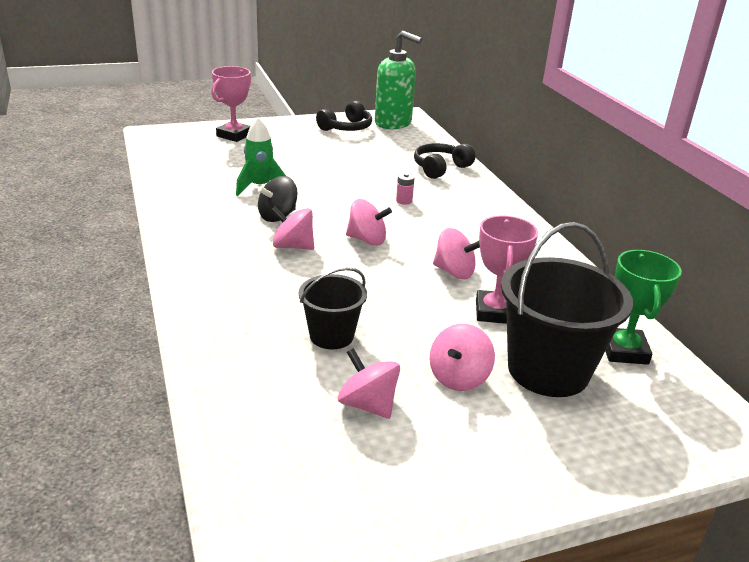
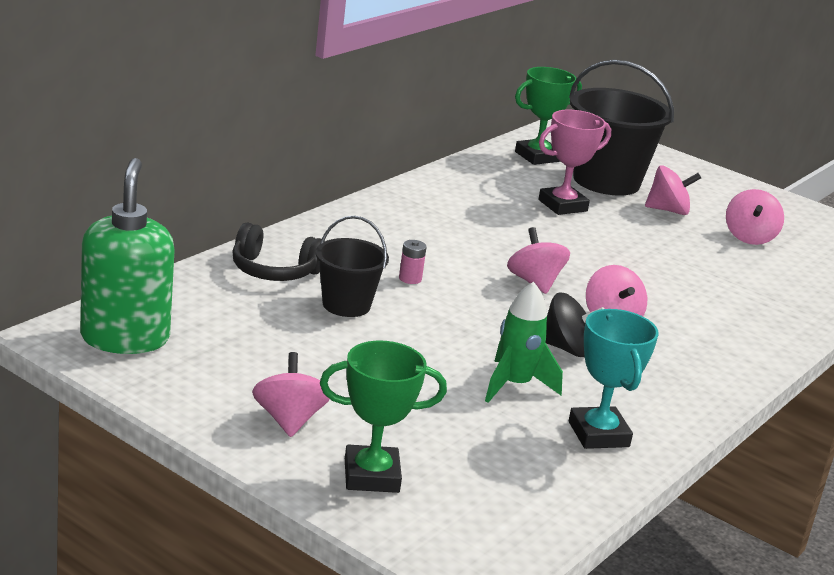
camera: 125 degrees left, 5 degrees down
pink trophy [211,66,251,142] -> green trophy [320,341,447,493]
black bucket [299,267,367,349] -> black bucket moved to [316,216,389,317]
black headphones [316,101,372,131] -> none
pink spinning top [433,228,480,279] -> pink spinning top moved to [252,352,330,437]
none -> turquoise trophy [569,309,659,449]

